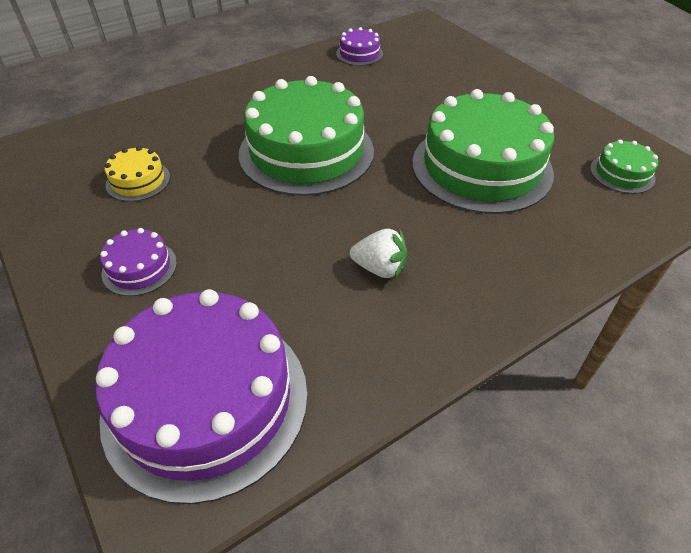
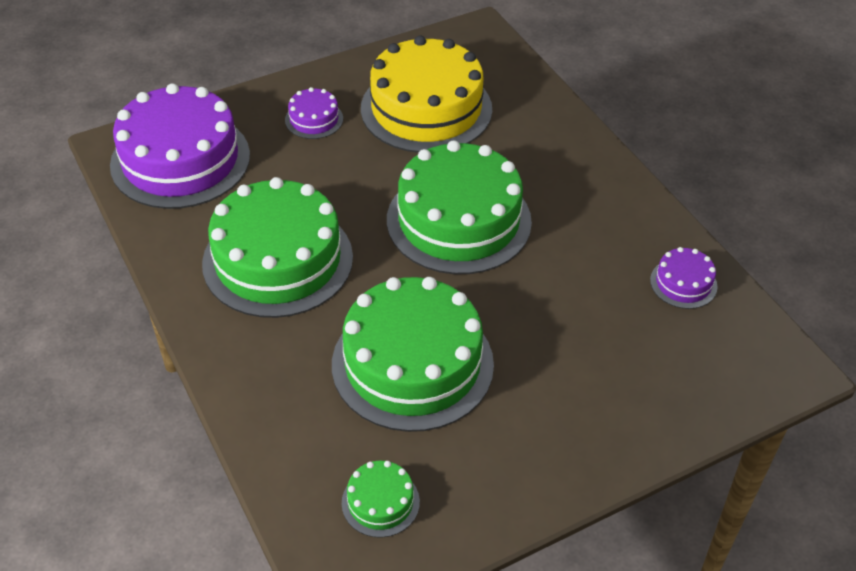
camera: 95 degrees right, 0 degrees up
yellow cake [105,146,170,202] -> yellow cake [361,36,492,153], size x2.29
white strawberry [350,228,407,279] -> green cake [202,177,353,318]

